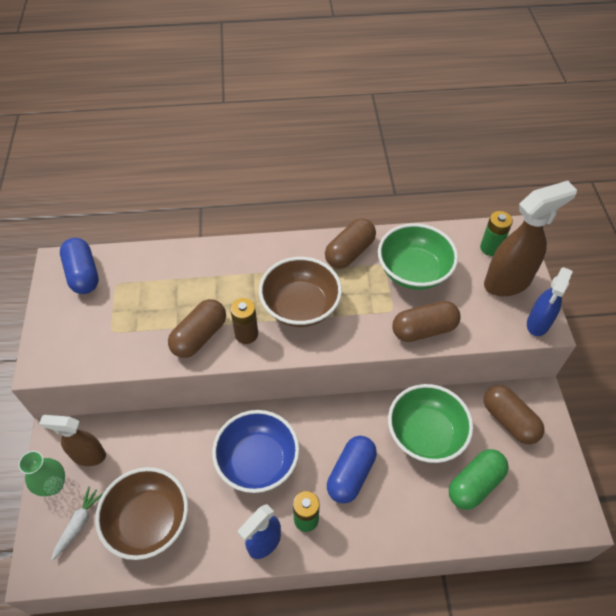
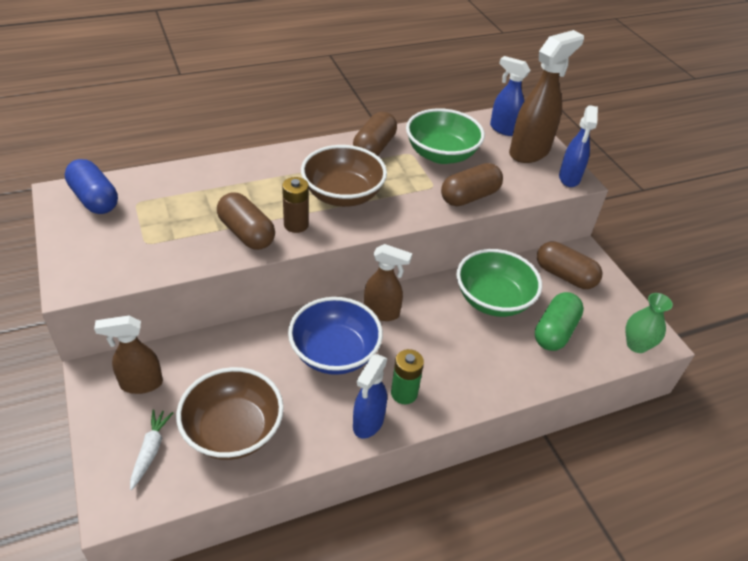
camera: 20 degrees left, 10 degrees down
green vase [18,451,65,496] -> green vase moved to [625,293,673,353]
brown capsule [168,299,226,358] -> brown capsule turned 60 degrees counterclockwise [217,192,275,250]
blue capsule [327,436,377,504] -> none
green battery [480,211,513,256] -> blue spray bottle [490,56,531,136]
none -> brown spray bottle [364,244,412,321]

